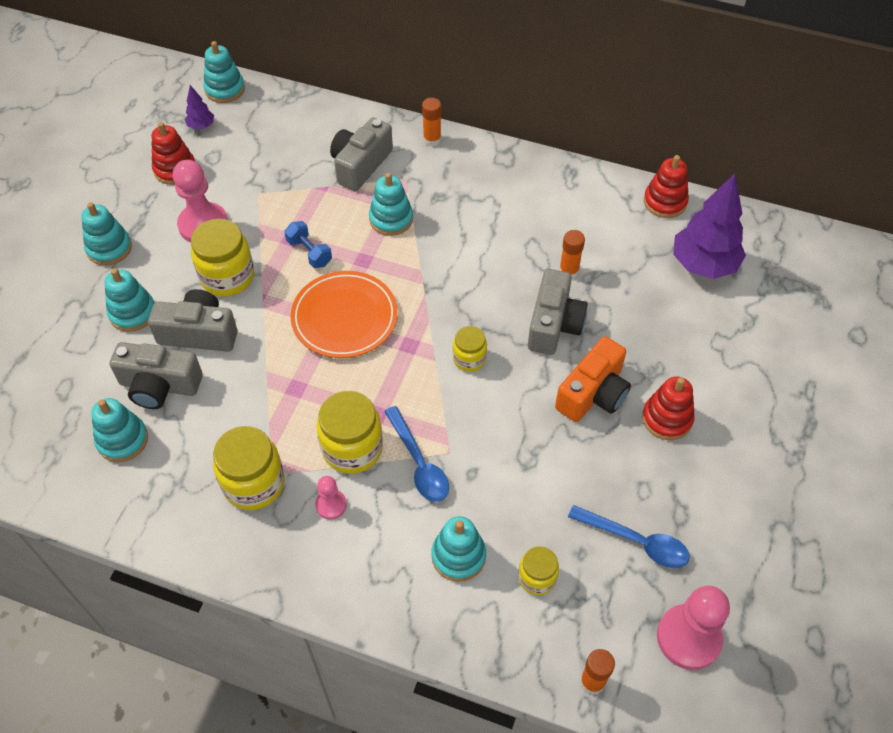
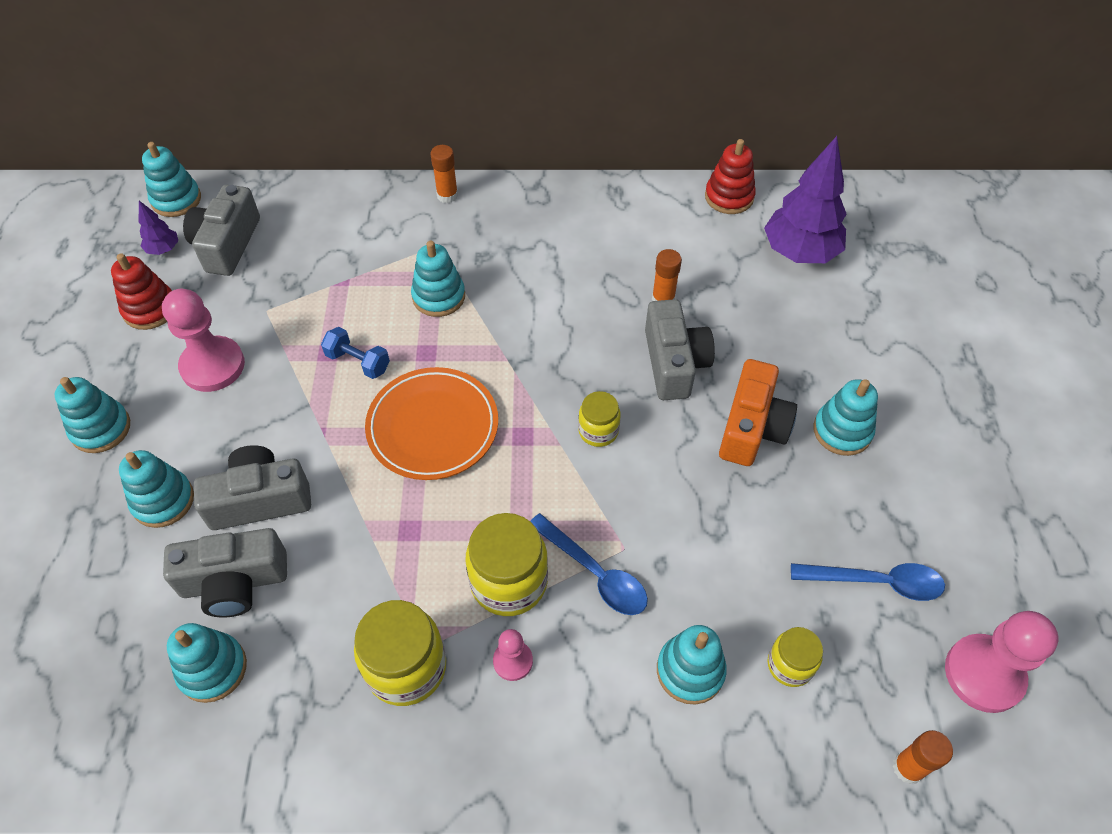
camera: 20 degrees left, 0 degrees up
yellow jar [191,219,254,297] -> none
grey camera [330,118,393,191] -> grey camera moved to [183,185,260,276]
red stacking toy [642,376,695,440] -> turquoise stacking toy [813,379,878,456]

